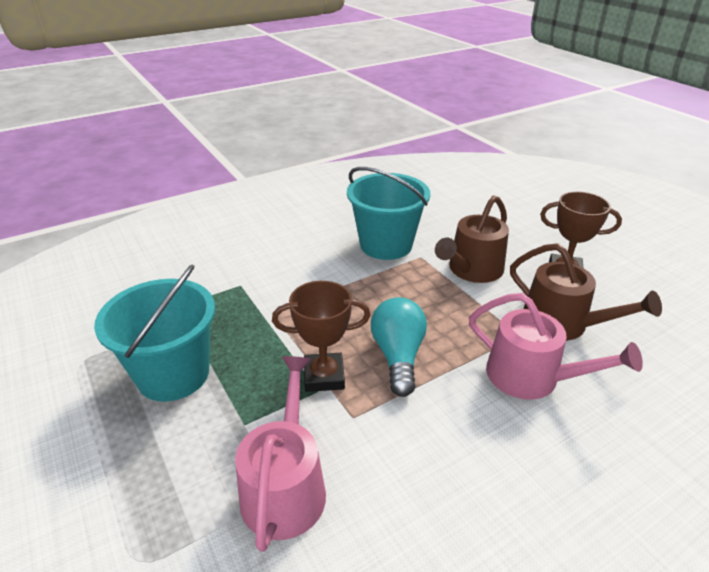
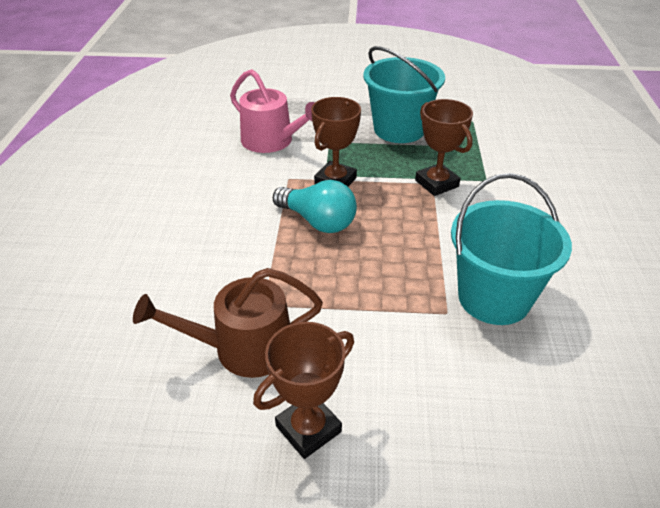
camera: 125 degrees right, 5 degrees up
brown watering can [435,196,509,283] -> none
pink watering can [469,293,643,400] -> none
none -> brown trophy [415,99,473,196]

